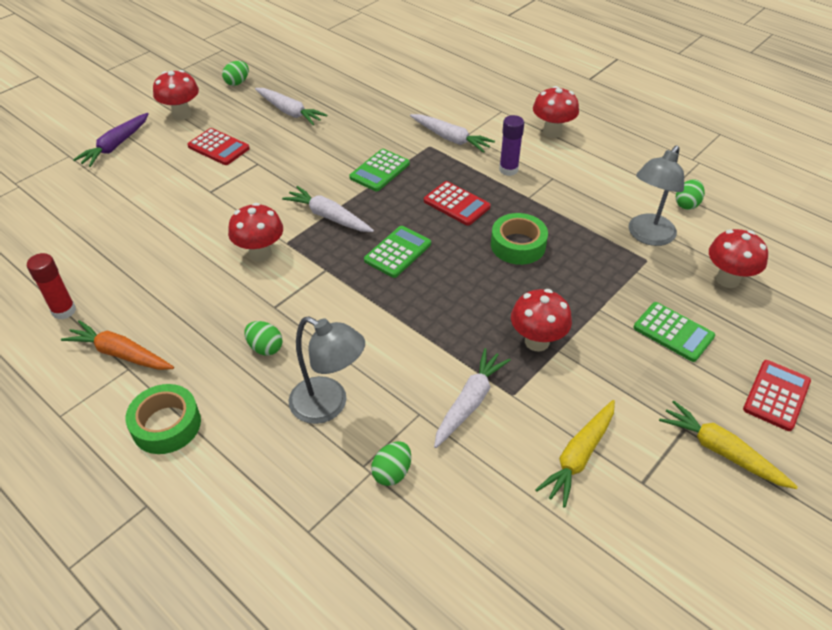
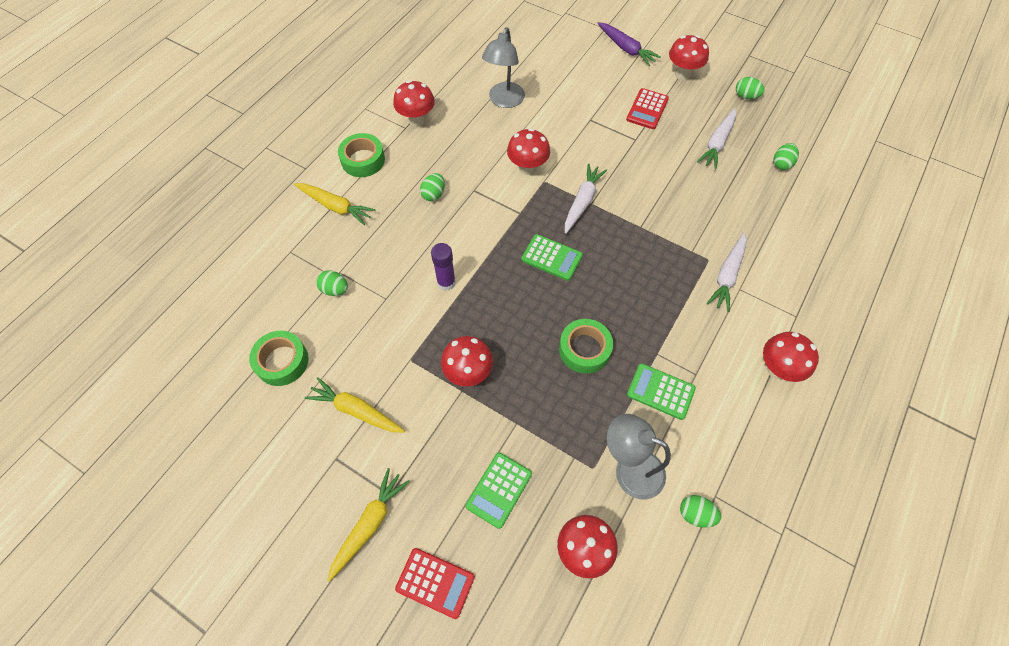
camera: 80 degrees right, 15 degrees up
red glue stick [27,253,76,320] -> none
orange carrot [61,320,174,370] -> red mushroom [393,80,435,127]
purple carrot [73,113,149,167] -> purple carrot turned 150 degrees counterclockwise [597,22,661,66]
grey lamp [289,316,365,424] -> grey lamp moved to [482,27,525,108]
green calculator [349,149,410,191] -> green calculator moved to [627,363,696,420]
red calculator [424,181,491,226] -> none
white carrot [434,348,511,448] -> none
purple glue stick [499,115,524,176] -> purple glue stick moved to [431,243,456,291]
none -> green tape [249,331,309,386]
none -> yellow carrot [294,183,376,225]
none -> green egg [773,143,799,170]

